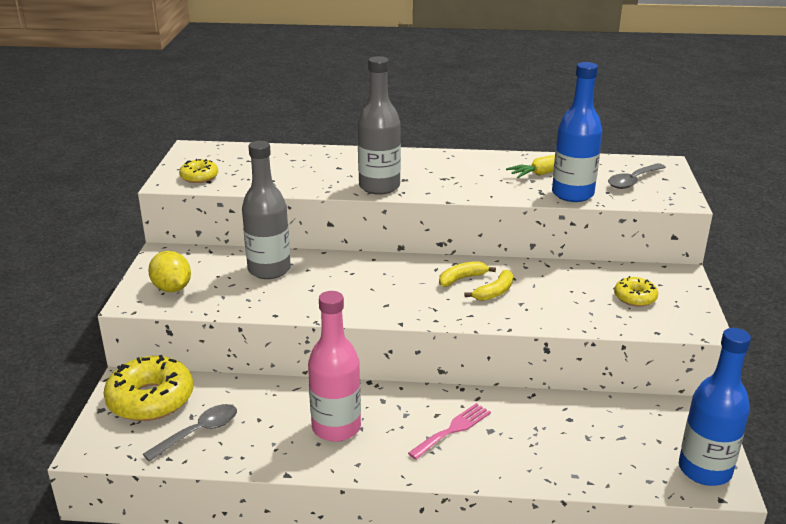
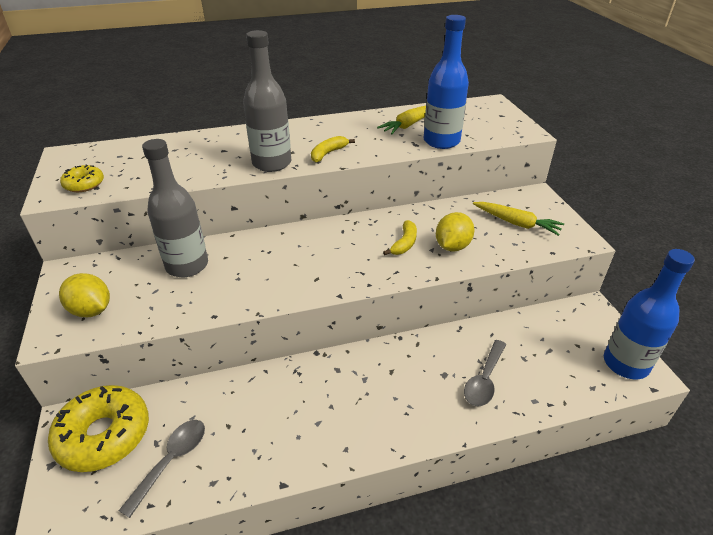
camera: 20 degrees left, 10 degrees up
pink bottle [308,291,361,442] -> none
pink fork [408,403,491,460] -> none
yellow banana [439,261,496,287] -> yellow banana moved to [311,136,355,163]
grey spoon [608,163,666,189] -> grey spoon moved to [464,340,506,406]
yellow donut [614,276,658,307] -> yellow carrot [473,202,564,236]
none -> yellow lemon [436,212,474,252]

